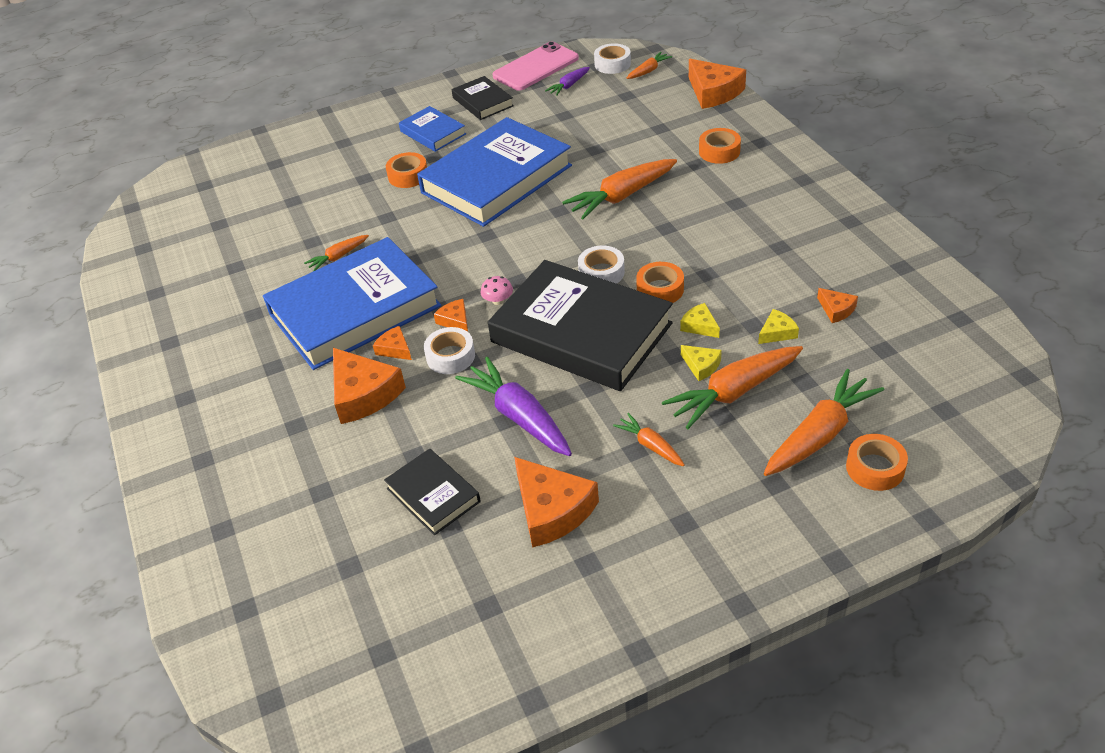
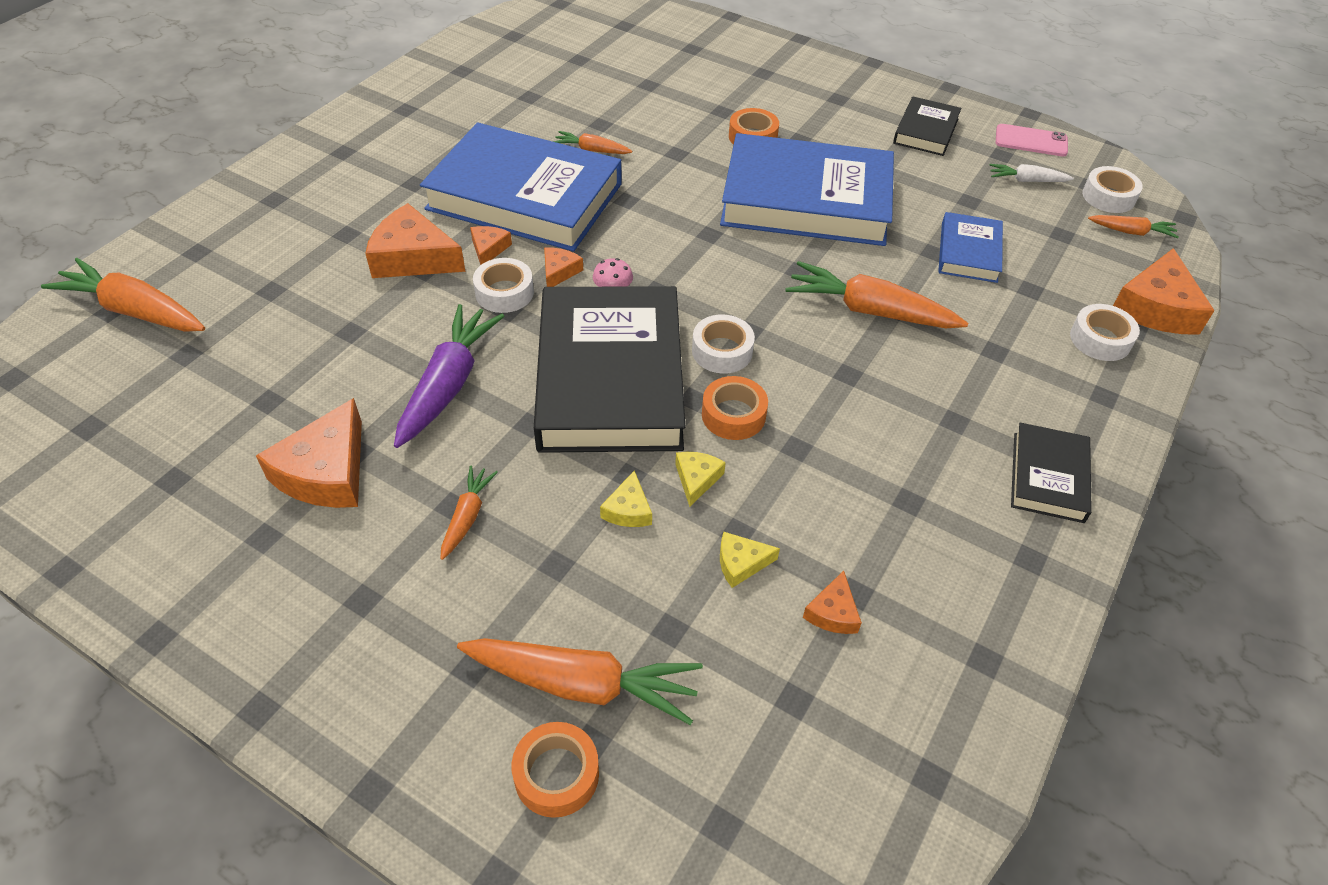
camera: 50 degrees right, 5 degrees up
orange cheese [333,348,406,424] -> orange cheese turned 90 degrees clockwise [365,203,465,278]
black book [384,449,481,535] -> black book moved to [1011,423,1092,523]
blue book [399,106,466,152] -> blue book moved to [938,212,1003,283]
pink phone [492,42,579,91] -> pink phone [996,124,1068,156], size x0.62
purple carrot [545,67,590,96] -> white carrot [989,164,1074,182]
orange carrot [662,346,803,429] -> orange carrot moved to [41,258,205,332]
orange tape [699,128,741,164] -> none
yellow cheese [758,309,799,344] -> yellow cheese turned 150 degrees clockwise [720,532,780,588]
none -> white tape [1070,304,1140,361]

